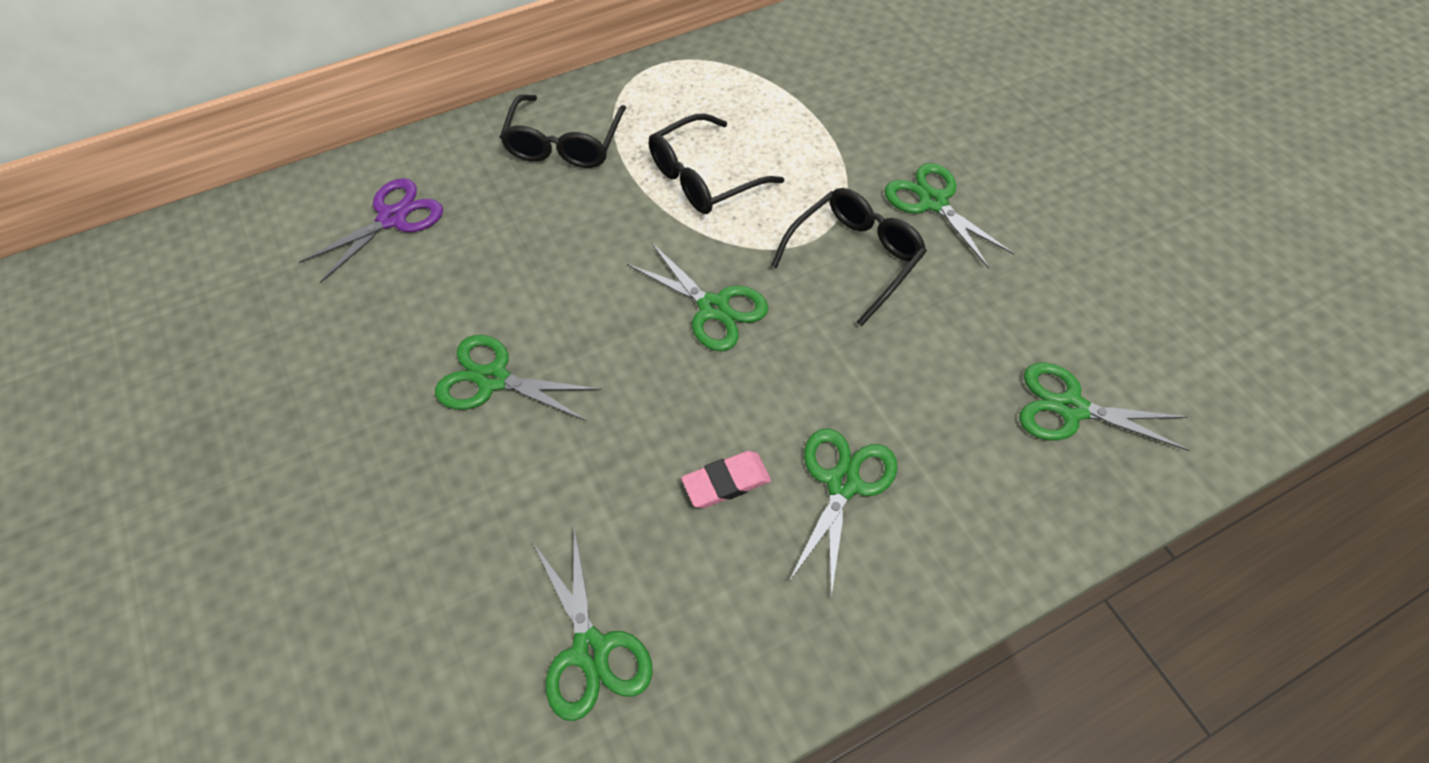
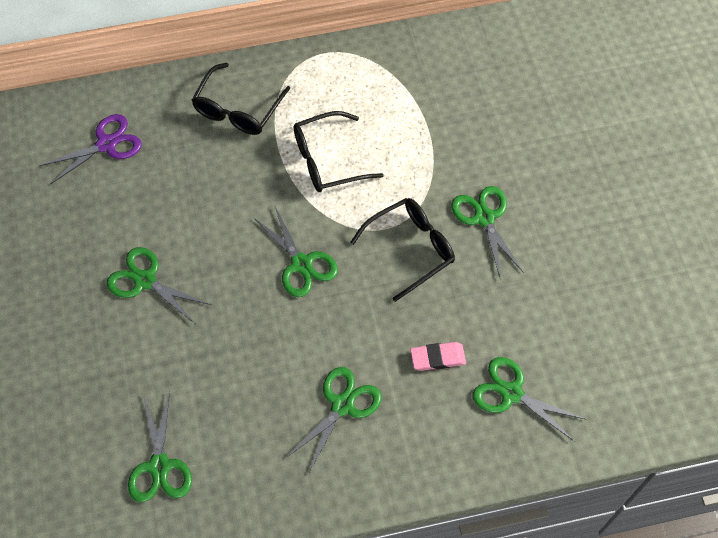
camera: 15 degrees right, 5 degrees up
pink eraser [681,451,771,508] -> pink eraser moved to [410,342,466,371]

